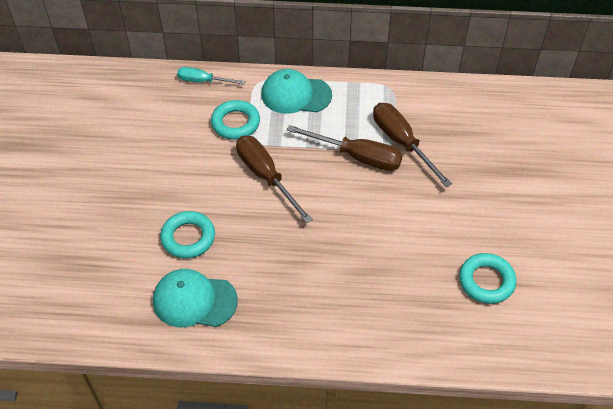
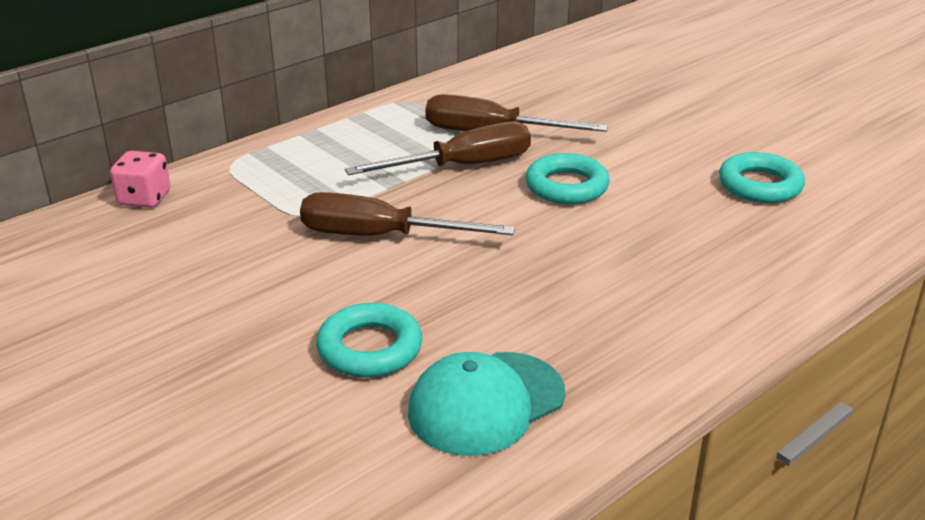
camera: 45 degrees left, 20 degrees down
turquoise screwdriver [177,67,245,85] -> pink dice [110,151,170,208]
turquoise ring [211,100,260,140] -> turquoise ring moved to [525,153,610,204]
turquoise cap [262,69,332,114] -> none

